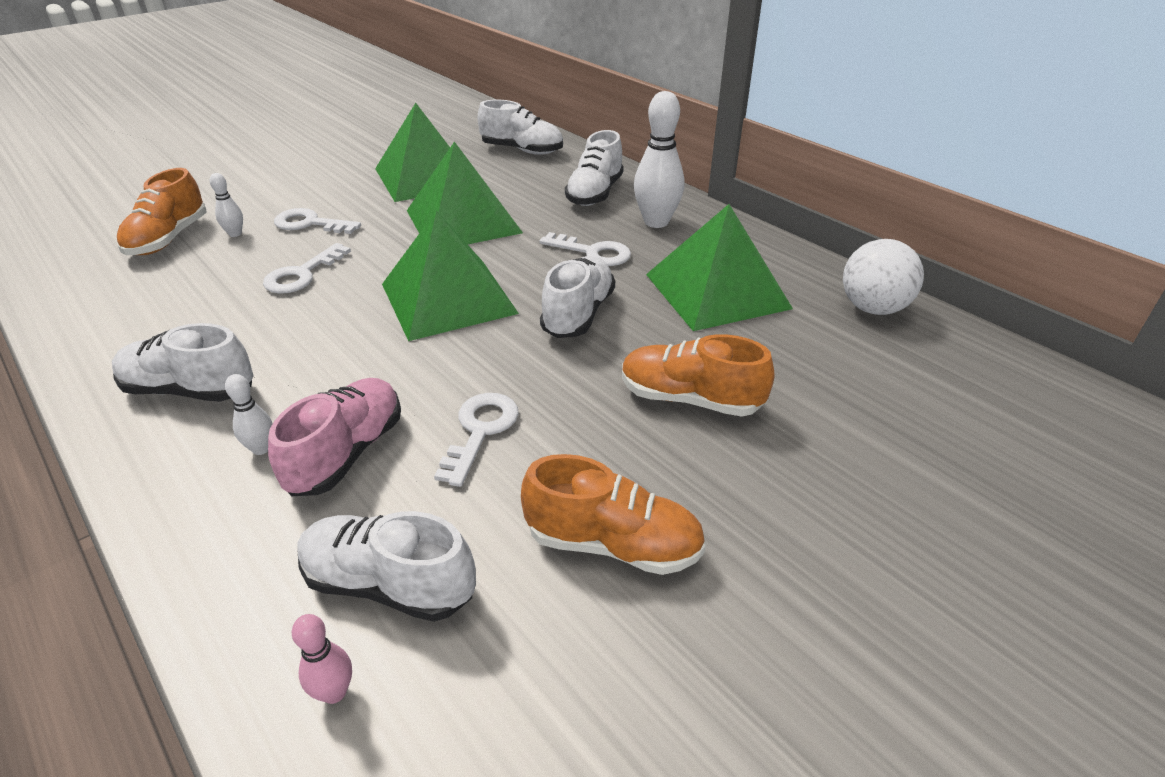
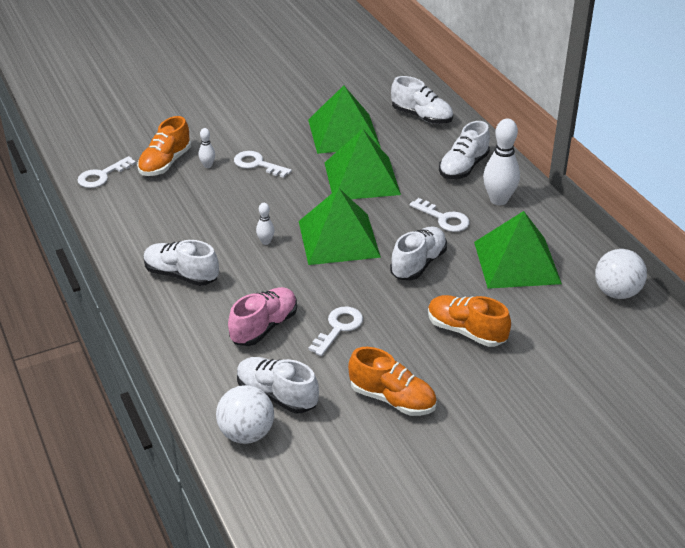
camera: 15 degrees right, 0 degrees up
white bowling pin [225,374,273,455] -> white bowling pin moved to [256,203,275,245]
white key [263,243,351,293] -> white key moved to [77,156,136,188]
pink bowling pin [292,614,352,704] -> white ball [216,385,274,444]

